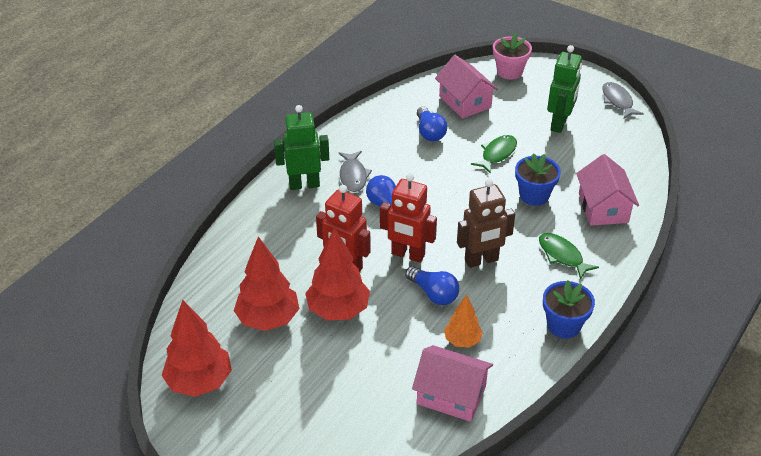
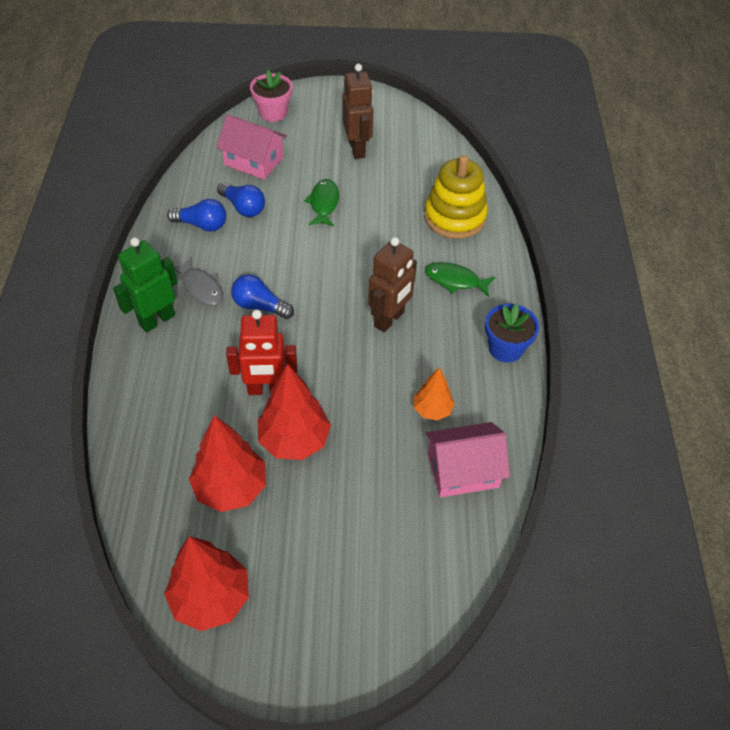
camera: 35 degrees left, 10 degrees up
red robot [380,173,437,263] -> none
blue light bulb [405,266,459,305] -> blue light bulb moved to [167,199,226,231]
blue flower pot [515,153,561,206] -> none
green robot [547,45,582,133] -> brown robot [342,64,373,159]
pink house [576,154,639,226] -> yellow stacking toy [424,155,488,239]
grey fish [602,82,644,119] -> none

